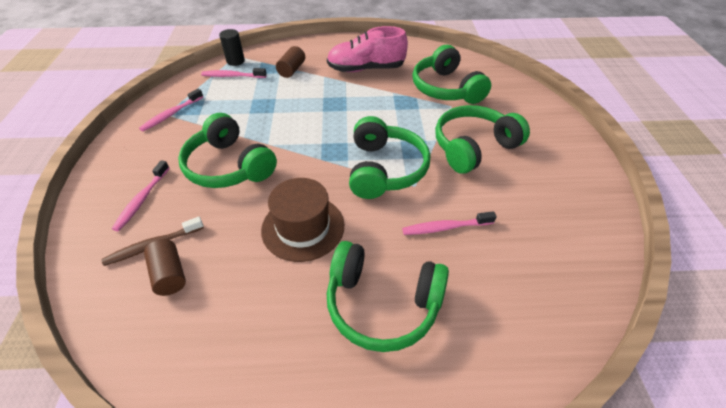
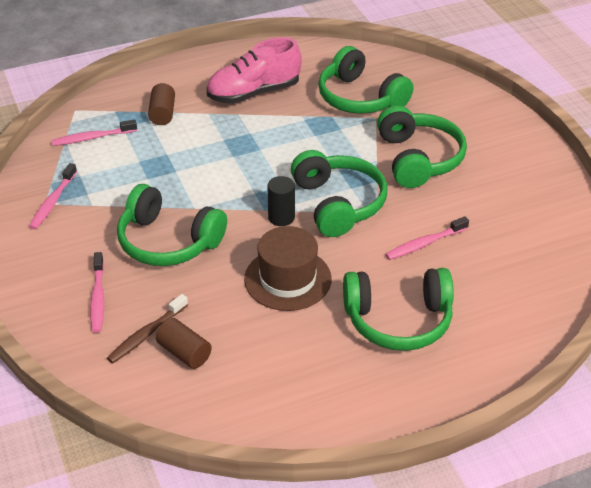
camera: 20 degrees left, 5 degrees down
black cylinder [219,29,245,66] -> black cylinder moved to [267,176,295,226]
green headphones [435,105,530,174] -> green headphones turned 135 degrees clockwise [377,105,467,188]

